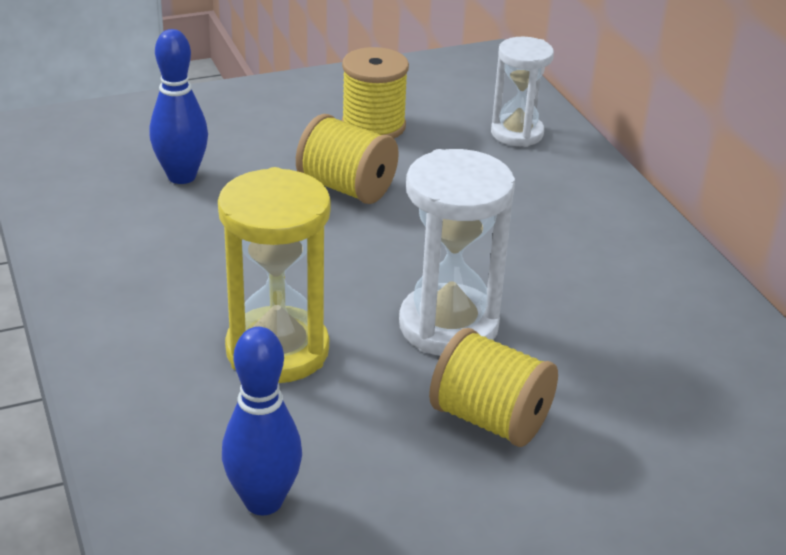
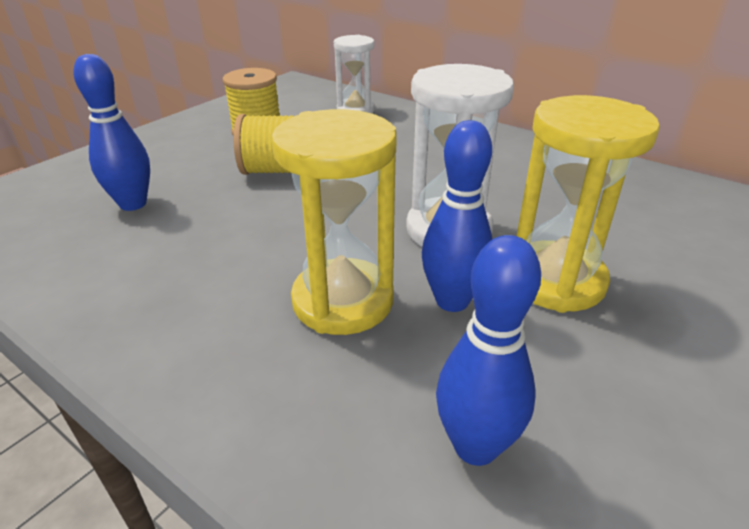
camera: 30 degrees left, 0 degrees up
yellow spool [429,328,558,447] -> yellow hourglass [517,95,660,313]
none -> blue bowling pin [422,120,492,312]

